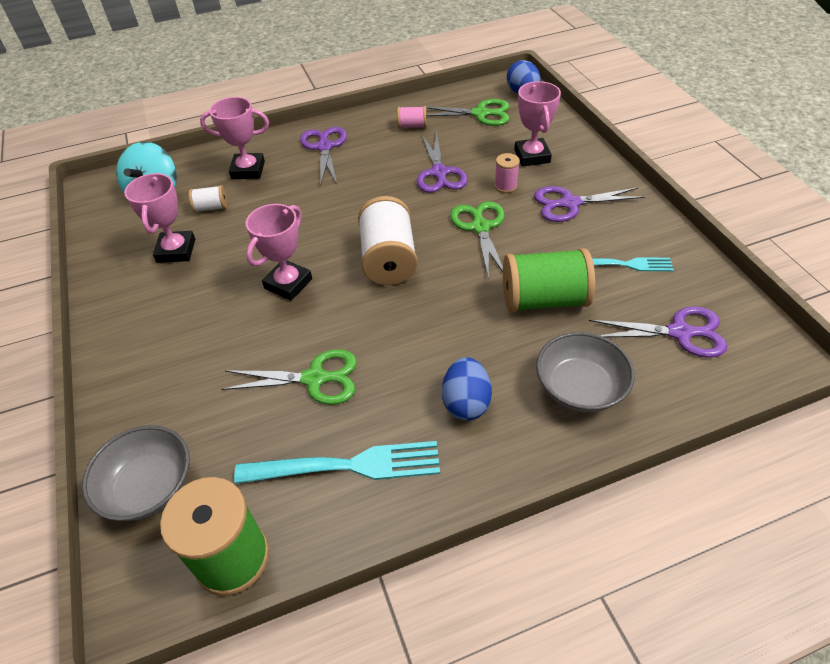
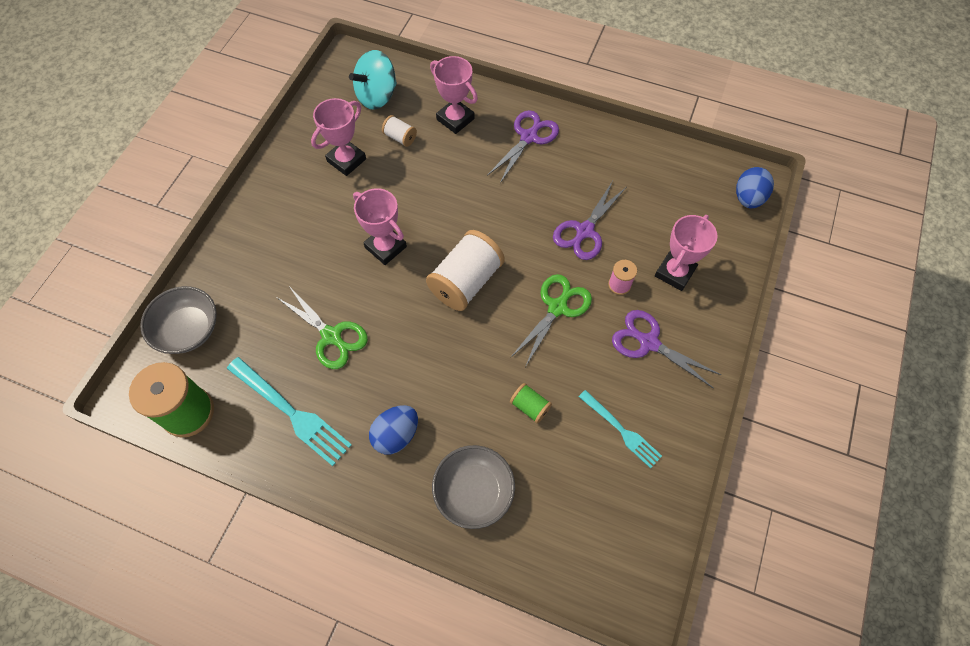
camera: 40 degrees right, 15 degrees up
pink trophy [246,204,312,300] -> pink trophy turned 60 degrees clockwise [353,188,407,265]
pink spool [397,106,427,128] -> none
green scissors [419,99,509,126] -> none
green spool [503,248,595,312] -> green spool [510,383,552,423], size x0.48
purple scissors [589,306,727,358] -> none

